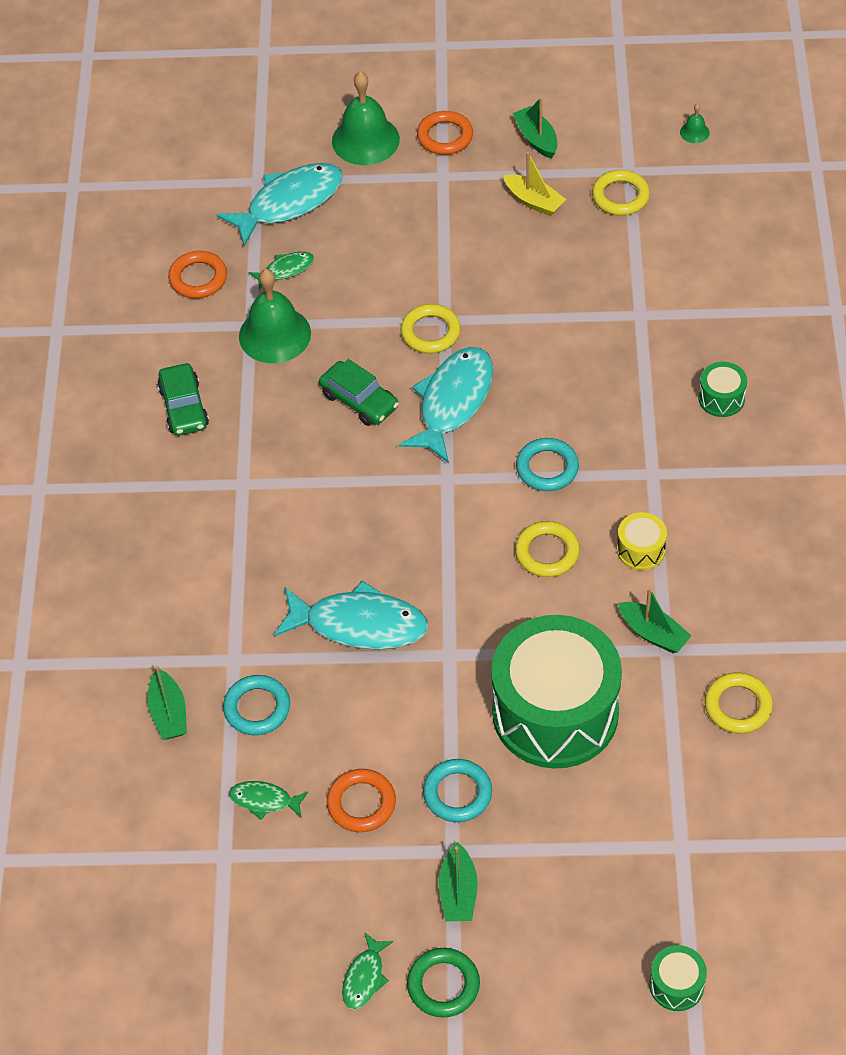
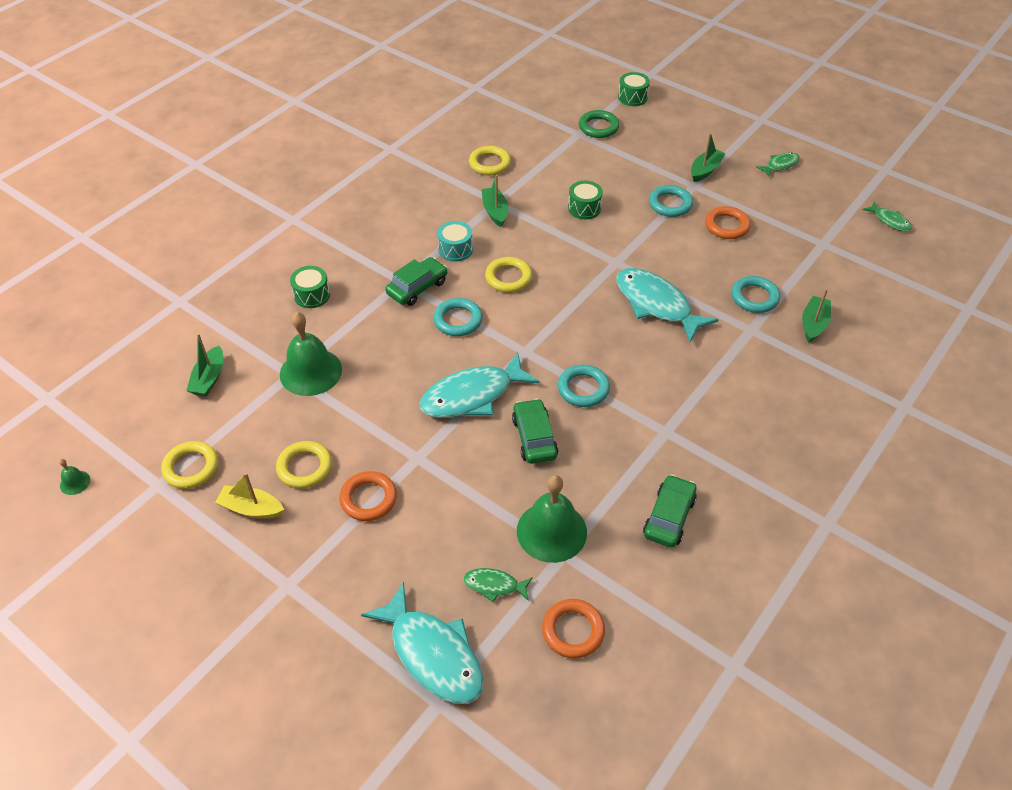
camera: 145 degrees left, 5 degrees down
turquoise fish [216,163,343,246] -> turquoise fish turned 135 degrees counterclockwise [361,582,484,704]
green fish [229,781,308,820] -> green fish moved to [863,201,912,231]
green bell [332,71,400,165] -> green bell moved to [280,312,342,396]
yellow ring [401,304,461,353] -> yellow ring moved to [276,441,332,489]
green ring [407,948,480,1017] -> green ring moved to [579,110,620,138]
orange ring [417,111,473,155] -> orange ring moved to [339,471,397,521]
green drum [491,615,622,769] -> green drum [568,181,603,219], size x0.40
yellow boat [503,152,566,216] -> yellow boat turned 60 degrees counterclockwise [215,473,284,519]
green boat [513,97,557,159] -> green boat moved to [186,333,223,397]
yellow drum [617,512,667,570] -> turquoise drum [437,221,473,262]
none -> green car [385,257,448,306]
none -> turquoise ring [558,365,610,407]

